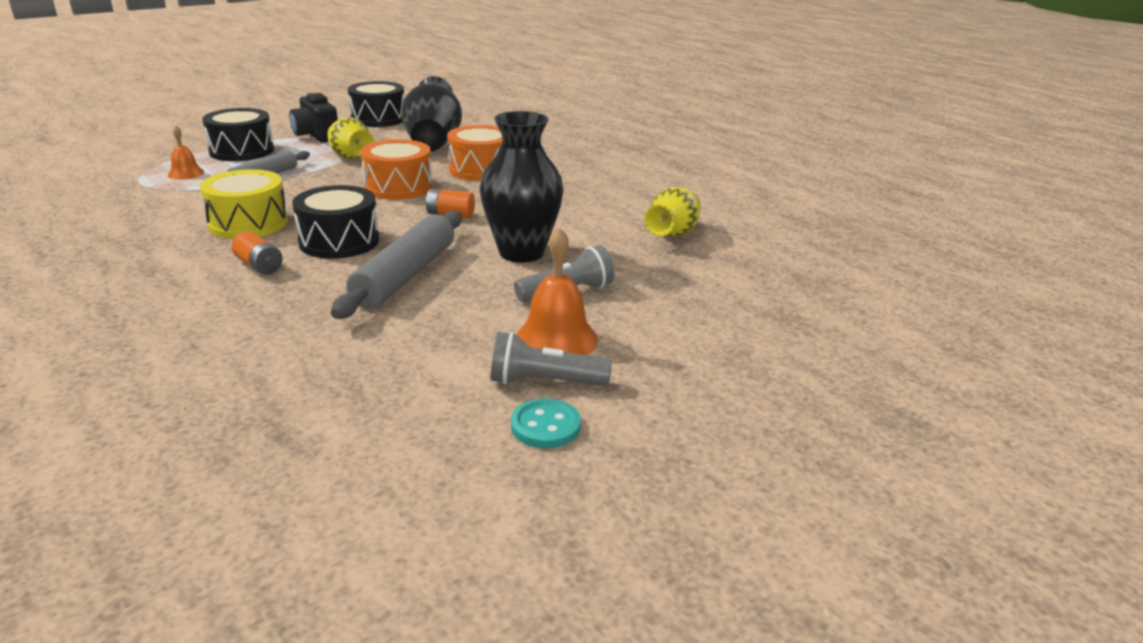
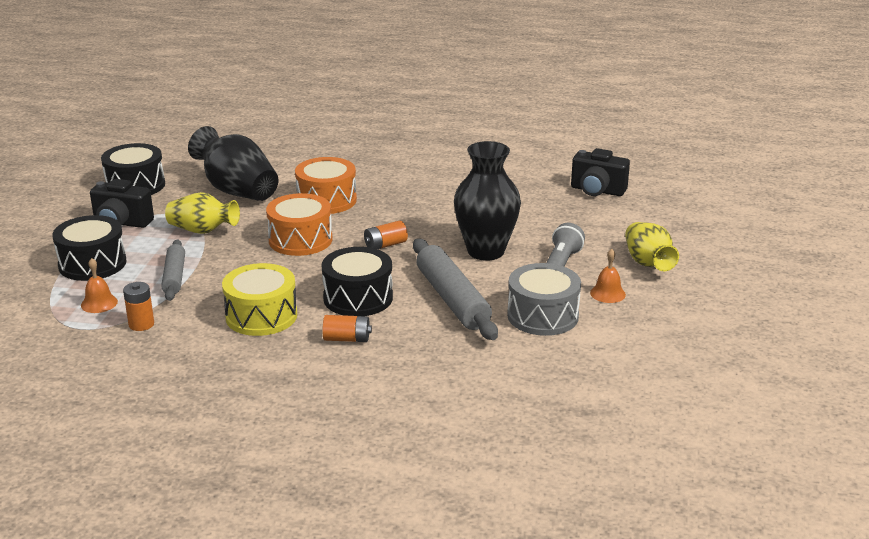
camera: 40 degrees left, 0 degrees up
grey flashlight [491,332,612,386] -> none
turquoise button [511,399,581,448] -> none
orange bell [516,227,598,355] -> orange bell [590,249,626,303], size x0.59
yellow vase [644,187,701,237] -> yellow vase moved to [625,222,679,271]
none -> orange battery [123,282,154,331]
none -> grey drum [507,263,581,336]
none -> black camera [571,148,630,196]

